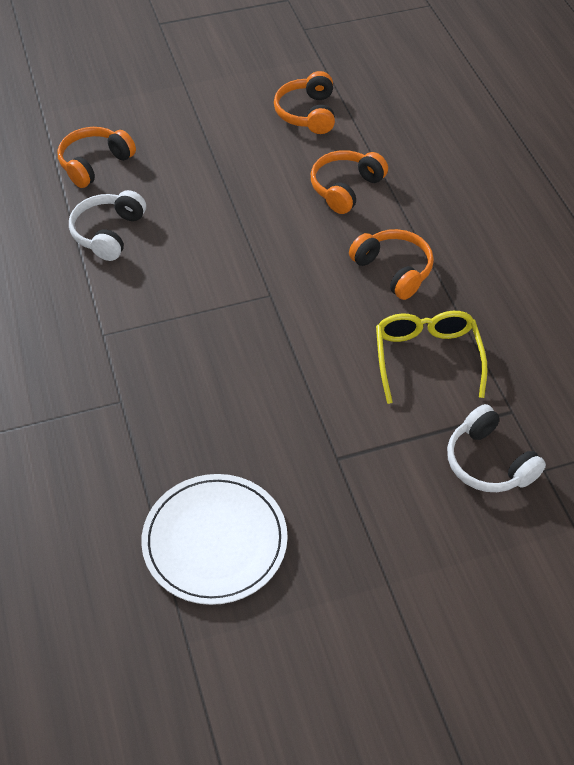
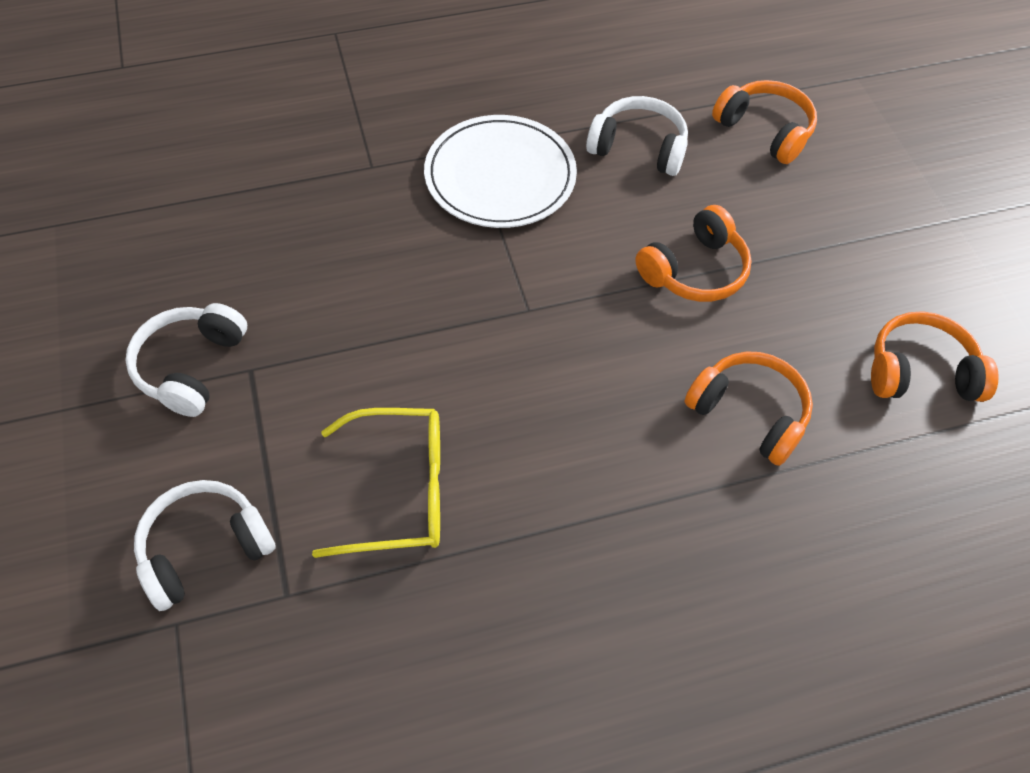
camera: 90 degrees right, 5 degrees up
white plate [141,474,288,605] -> white plate moved to [424,115,577,228]
orange headphones [349,229,434,300] -> orange headphones moved to [635,205,752,302]
none -> white headphones [125,303,247,417]

